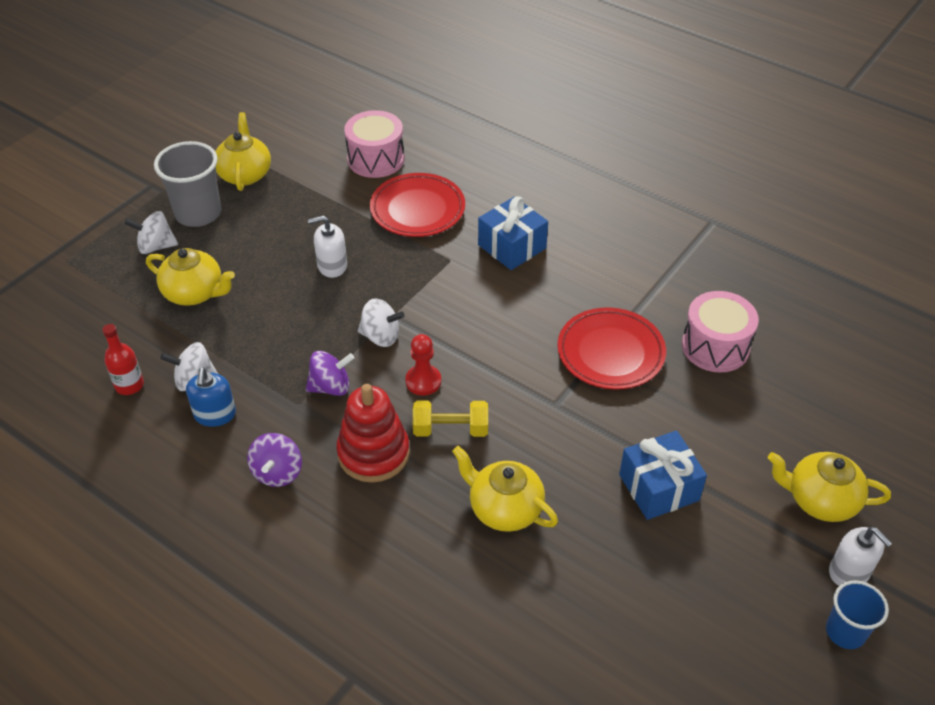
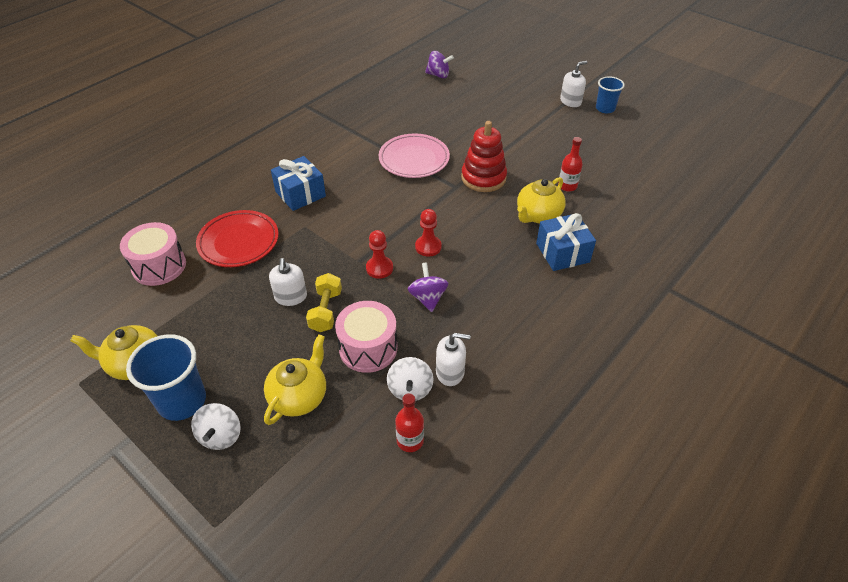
camera: 85 degrees left, 0 degrees up
grey cup [154,141,221,227] -> blue cup [126,334,206,421]
blue soap dispenser [186,367,236,427] -> white soap dispenser [436,333,470,386]
purple spinning top [247,433,302,487] -> purple spinning top moved to [425,51,454,78]
red stacking toy [337,384,410,483] -> red stacking toy moved to [461,121,507,192]
white spinning top [358,299,405,347] -> red pawn [366,230,393,279]
yellow dumbbell [413,401,488,437] -> yellow dumbbell moved to [306,273,342,332]
red plate [557,308,666,389] -> pink plate [379,134,450,178]
blue gift [619,431,707,520] -> blue gift moved to [536,213,596,271]
pink drum [682,291,759,373] -> pink drum moved to [335,301,397,373]
yellow teapot [768,452,891,522] -> none
none -> red bottle [558,137,583,192]

